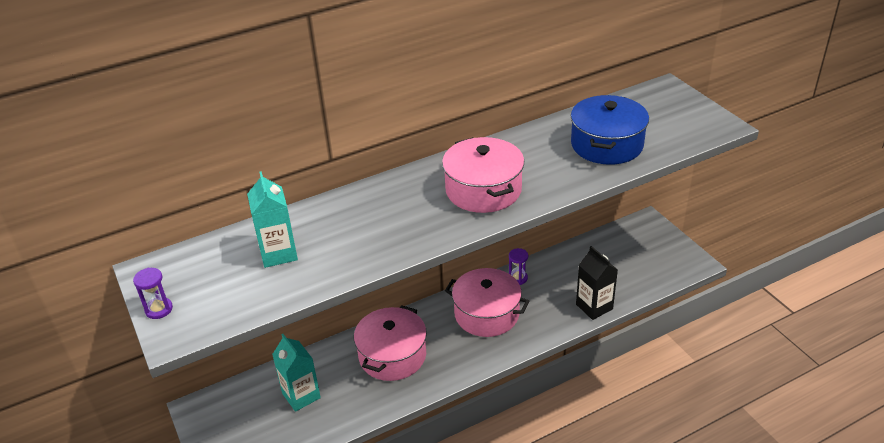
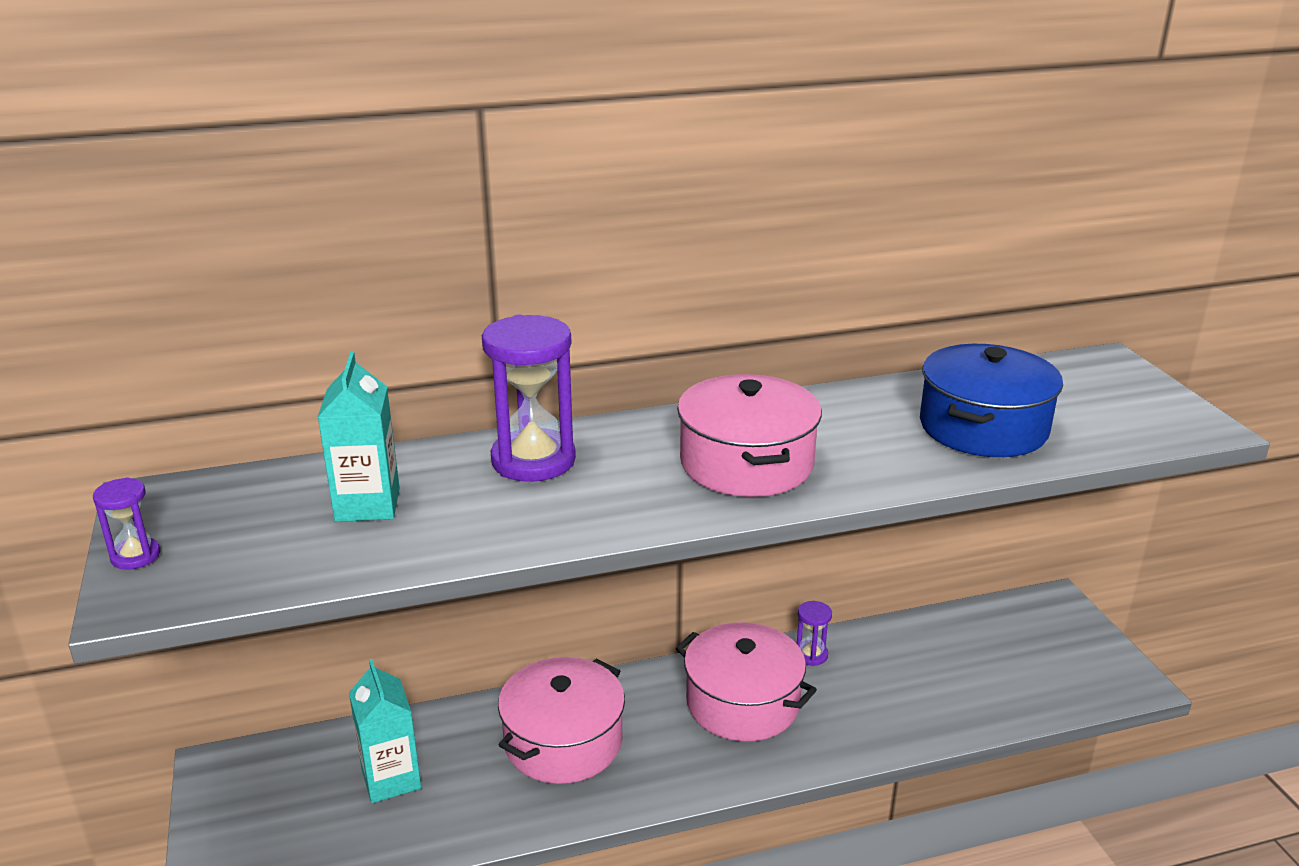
camera: 10 degrees right, 10 degrees down
black carton [576,246,618,320] -> none
none -> purple hourglass [482,315,576,482]

